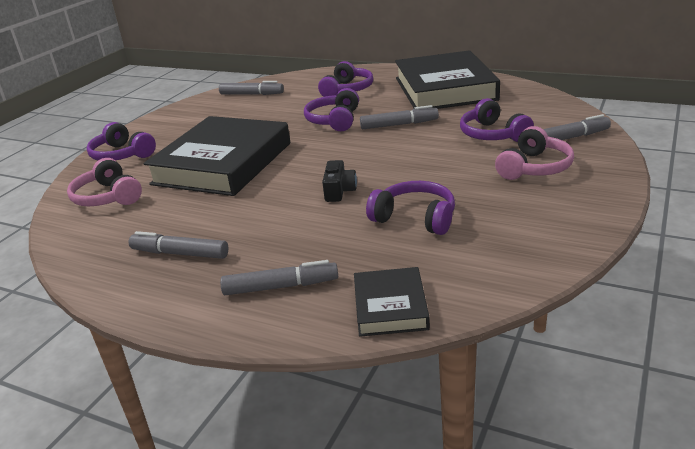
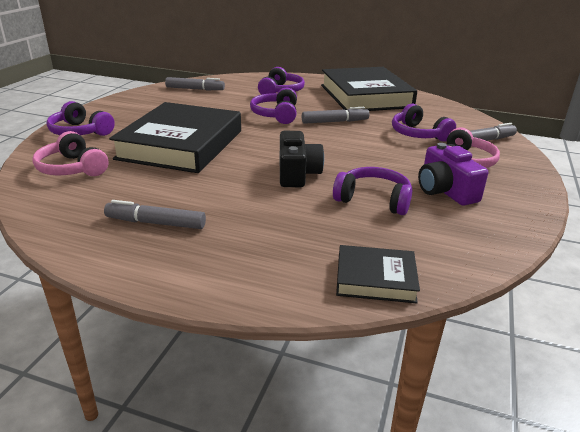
camera: 10 degrees left, 0 degrees up
grey marker [220,260,338,295] -> none
black camera [322,160,357,202] -> black camera [280,131,324,187], size x1.54
black book [354,267,430,337] -> black book turned 75 degrees counterclockwise [336,245,420,303]
none -> purple camera [418,143,488,206]

